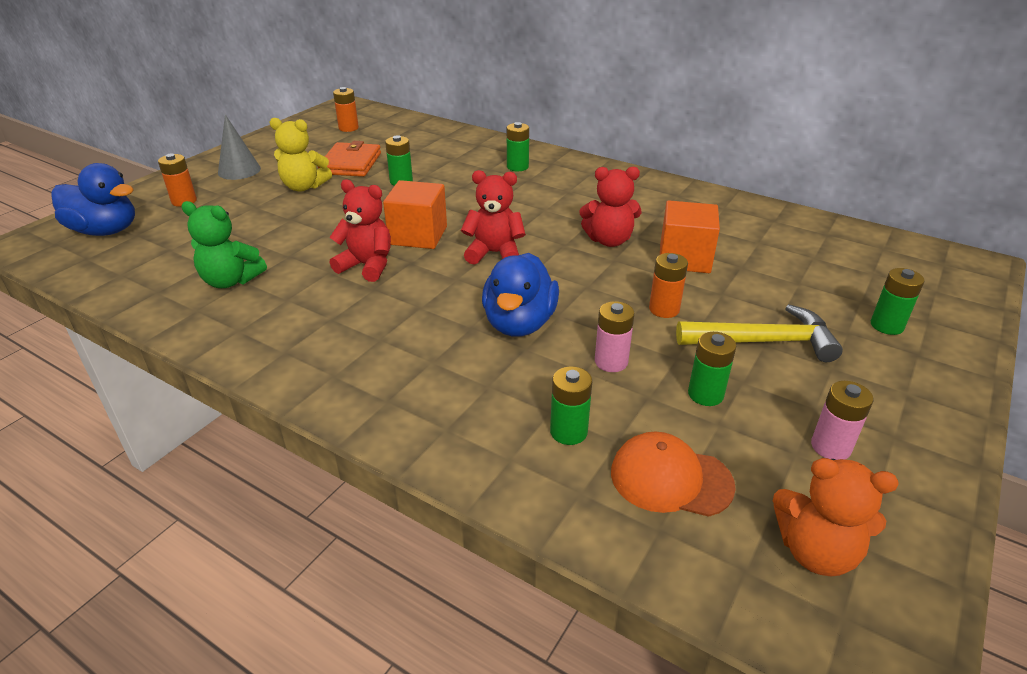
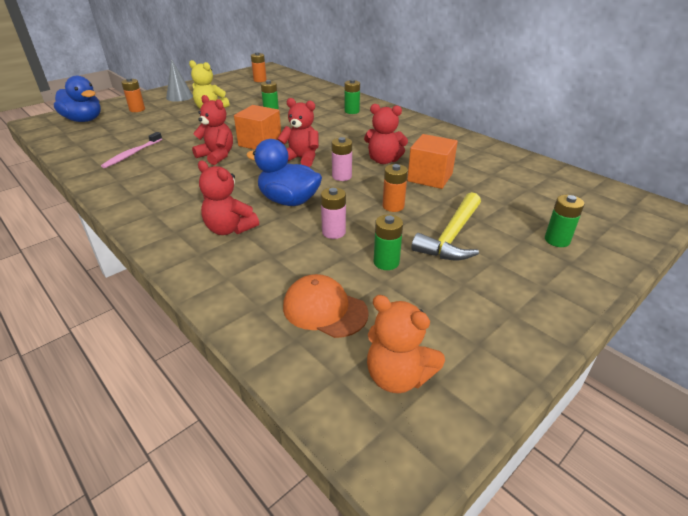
camera: 15 degrees right, 0 degrees up
green teddy bear [181,201,267,288] -> pink toothbrush [101,132,162,168]
orange wallet [318,141,381,177] -> none
blue duck [482,253,559,337] -> blue duck turned 90 degrees clockwise [246,139,322,206]
green battery [550,366,592,445] -> none
yellow hammer [676,304,843,362] -> yellow hammer turned 105 degrees clockwise [411,192,481,260]
pink battery [811,381,873,460] -> pink battery moved to [332,137,352,181]
none -> red teddy bear [198,161,259,235]

